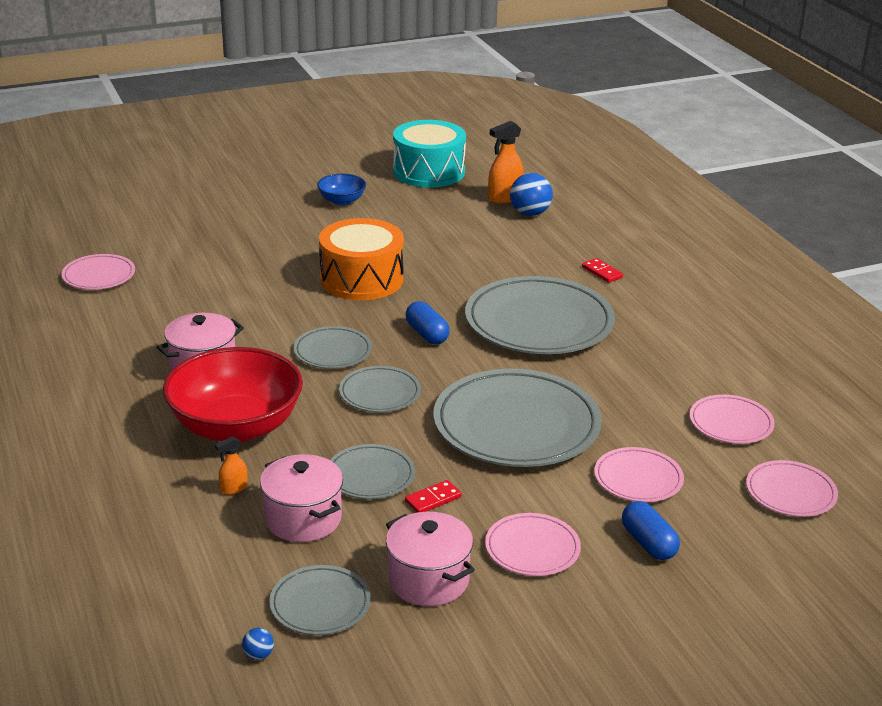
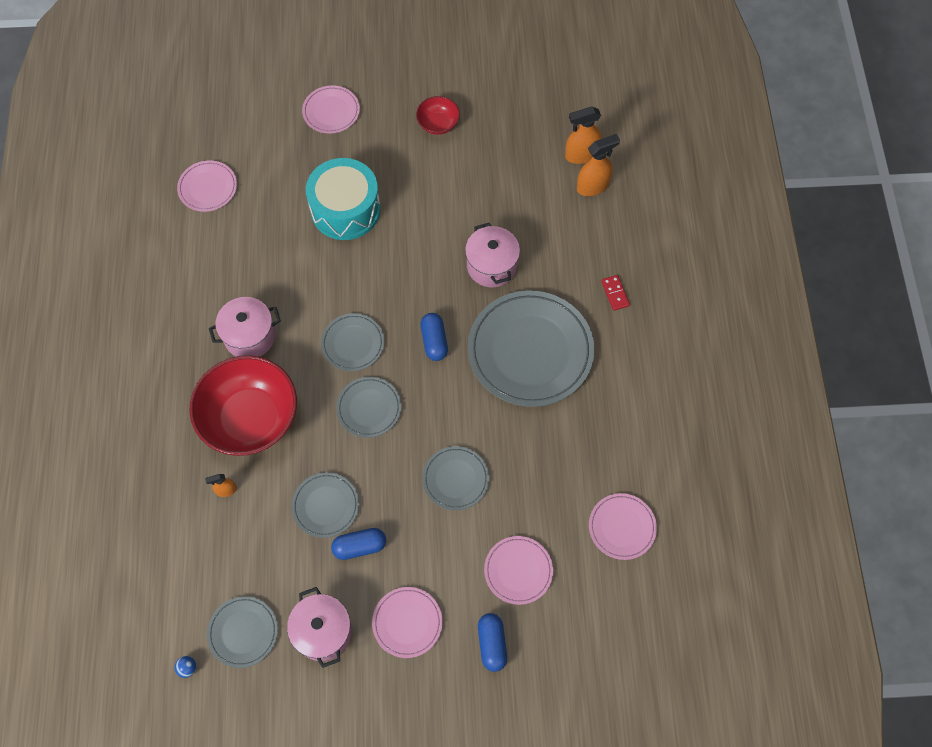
camera: 20 degrees right, 35 degrees up
pink pot [260,454,343,542] -> pink pot moved to [465,223,520,287]
blue bowl [317,174,366,205] -> red bowl [416,96,460,135]
orange drum [319,218,404,300] -> none
turquoise drum [393,120,466,188] -> turquoise drum moved to [306,158,380,240]
red domino [405,480,462,512] -> blue capsule [331,528,386,560]
grey plate [433,369,602,467] -> grey plate [422,446,489,510], size x0.50
blue ball [510,173,553,216] -> orange spray bottle [577,134,620,196]
pink plate [746,460,838,517] -> pink plate moved to [302,85,360,134]

